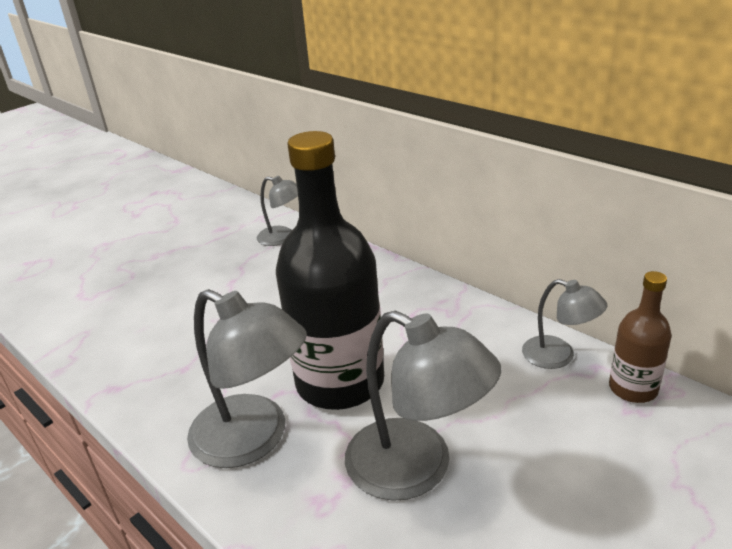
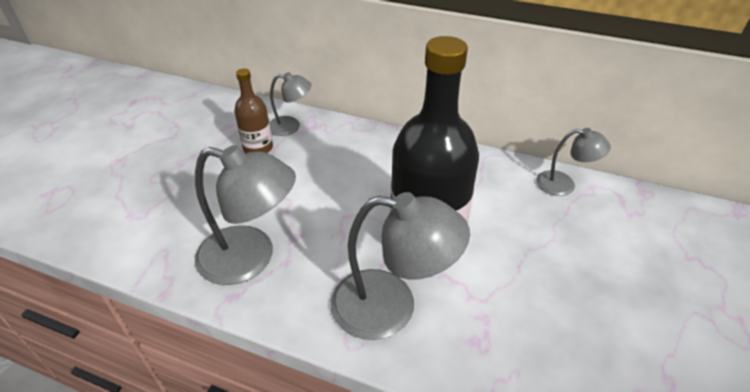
camera: 25 degrees left, 10 degrees up
grey lamp [345,311,501,501] -> grey lamp moved to [195,145,296,285]
brown bottle [609,271,672,403] -> brown bottle moved to [234,68,273,153]

